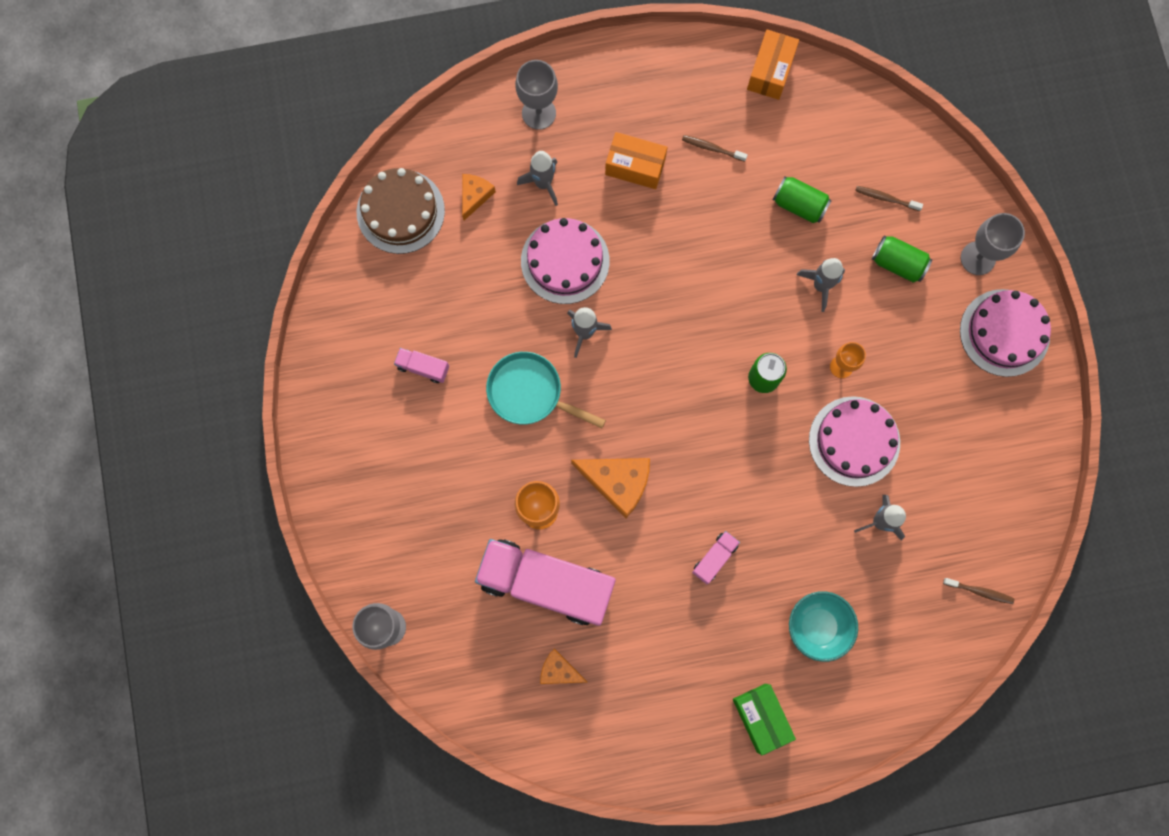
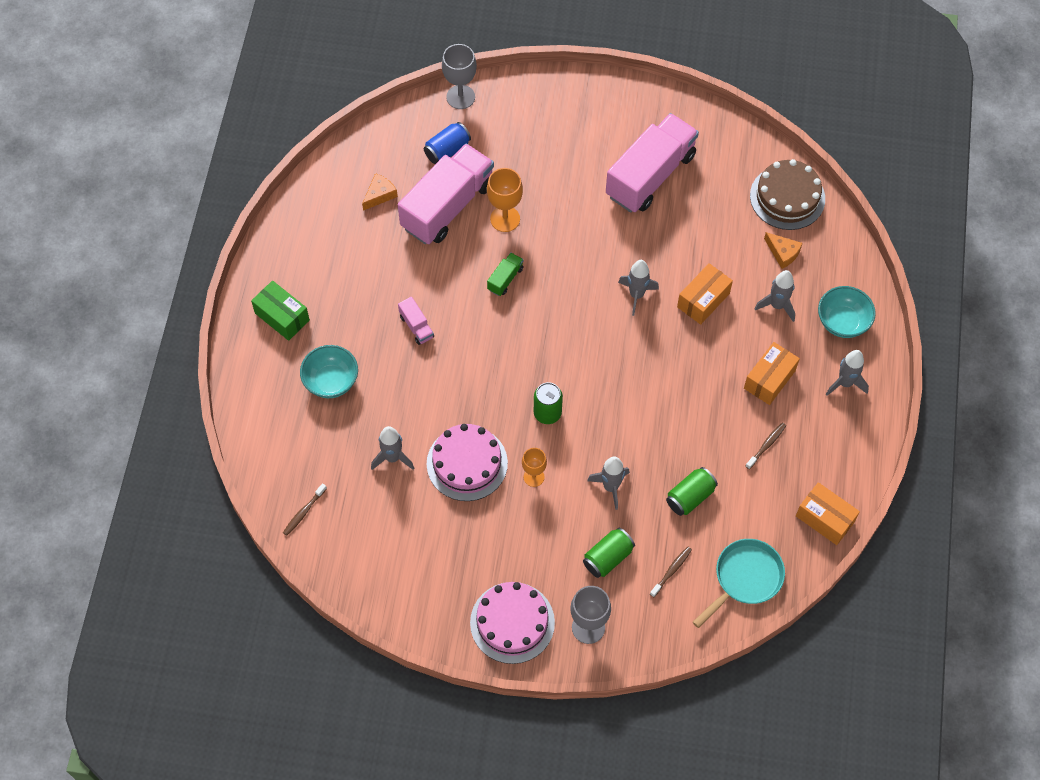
camera: 110 degrees right, 15 degrees down
pink truck [394,348,449,383] -> pink truck [606,113,699,212], size x2.44
turquoise pan [486,352,606,428] -> turquoise pan moved to [693,539,785,628]
grey goblet [515,60,558,130] -> turquoise bowl [818,286,876,338]
pink cake [521,218,610,304] -> orange box [677,263,733,325]
orange cheese [571,458,650,518] -> green truck [487,253,524,296]
green box [733,684,796,755] -> green box turned 45 degrees clockwise [251,280,310,341]
none -> blue can [424,122,471,164]
none -> grey rocket [826,350,869,396]

